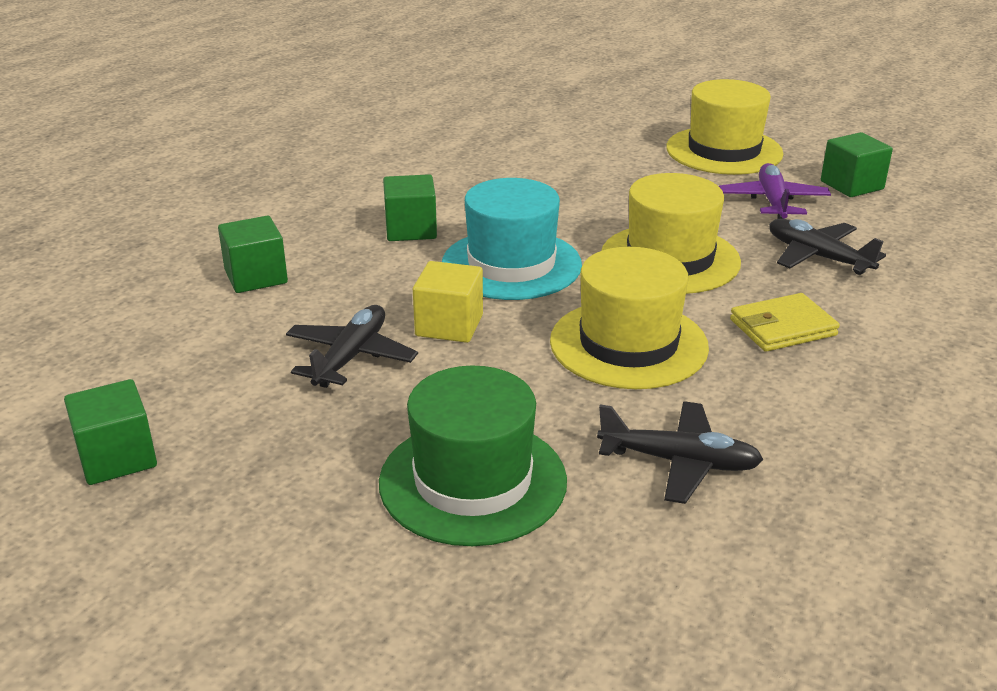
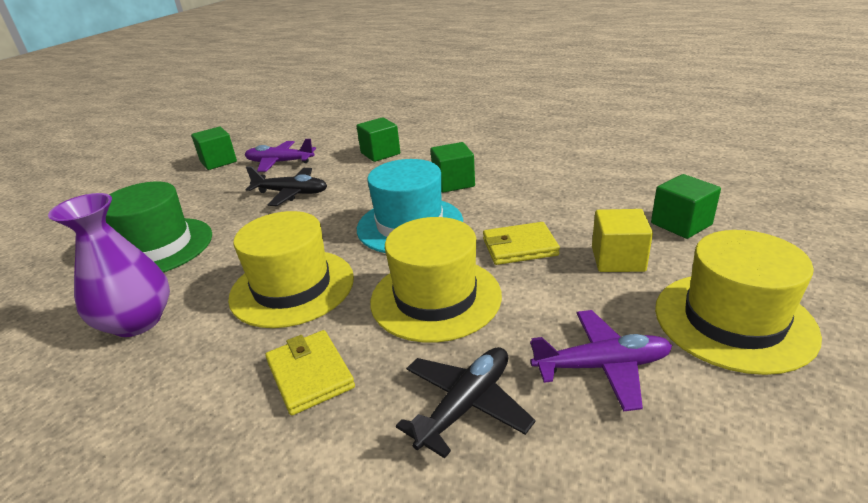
camera: 85 degrees right, 0 degrees up
yellow cube [413,261,483,343] -> yellow cube moved to [592,209,653,272]
black plane [597,401,764,504] -> purple vase [48,193,170,337]
green cube [821,132,893,197] -> green cube moved to [651,174,721,239]
none -> purple plane [245,139,316,172]
none -> yellow wallet [483,222,560,265]

